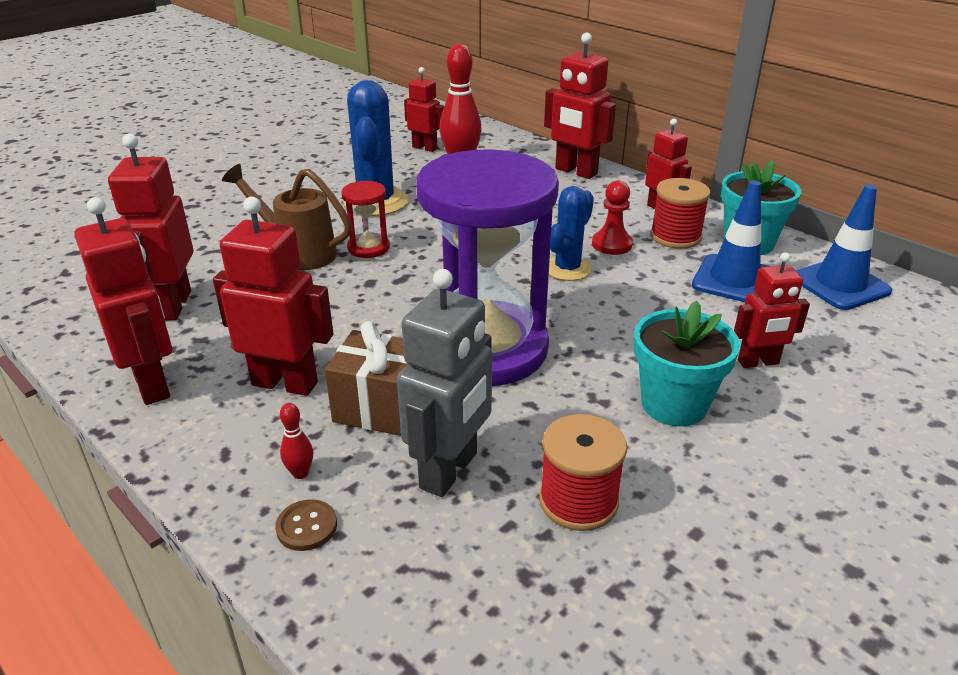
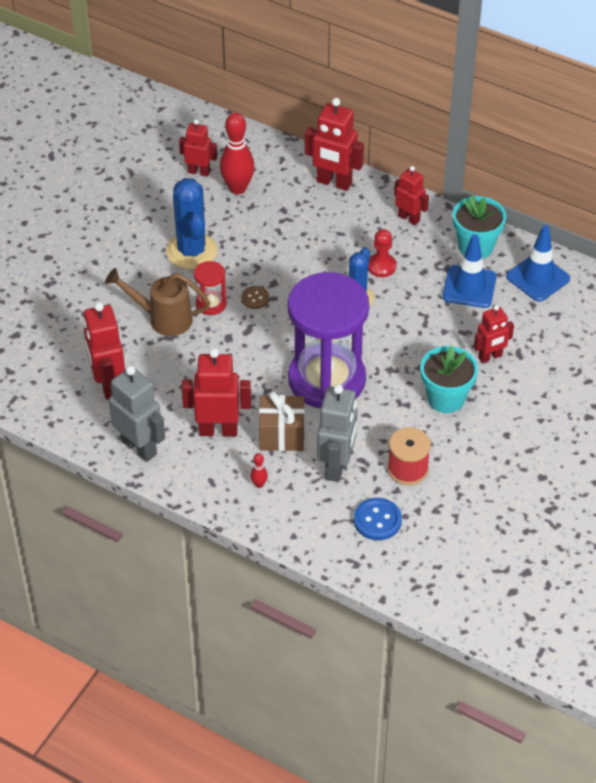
camera: 15 degrees left, 15 degrees up
red robot [74,197,172,405] -> grey robot [109,366,165,462]
brown button [275,499,337,551] -> brown button moved to [241,286,269,309]
red spool [650,178,710,249] -> none
none -> blue button [354,498,402,540]

